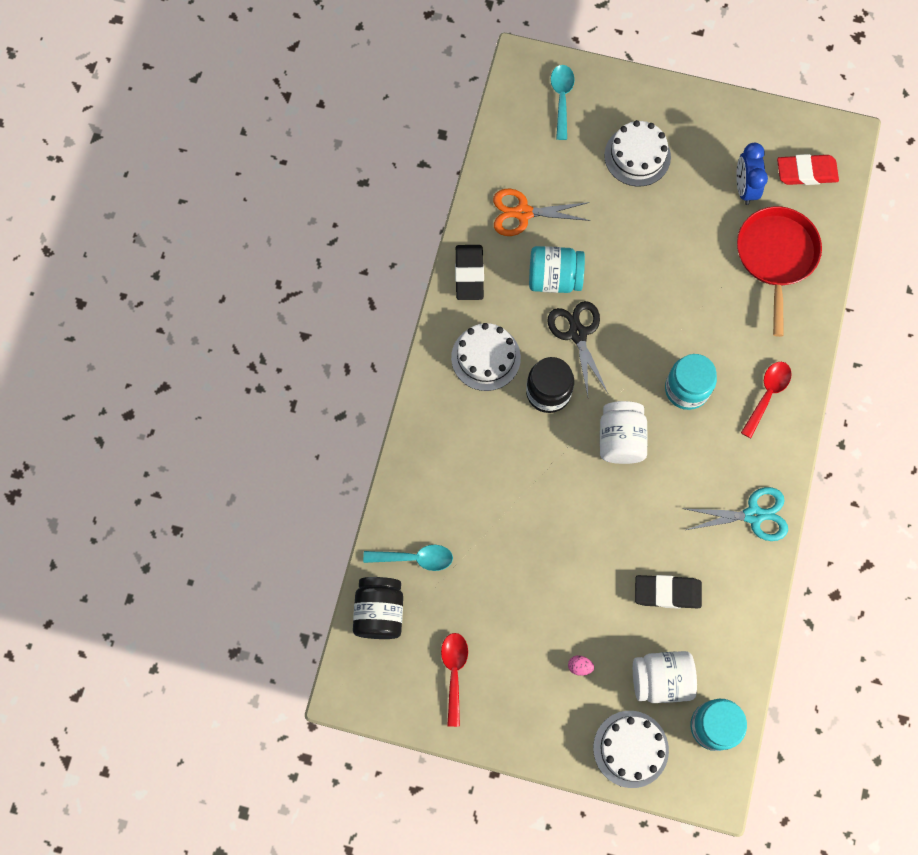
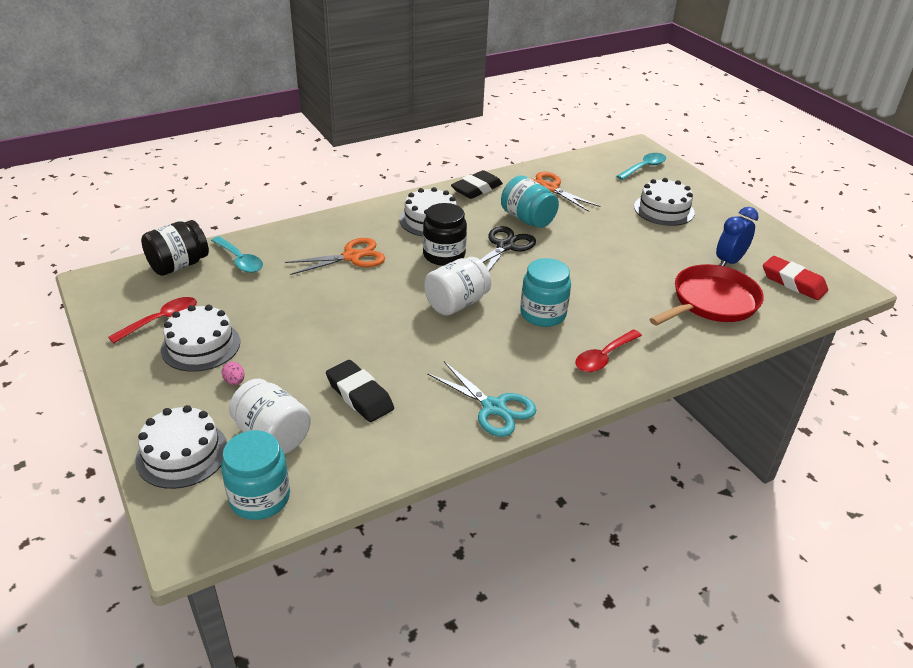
camera: 45 degrees right, 35 degrees down
red spoon [741,362,792,438] -> red spoon turned 150 degrees clockwise [575,330,642,372]
none -> white cake [161,305,240,372]
none -> orange scissors [285,238,385,275]

